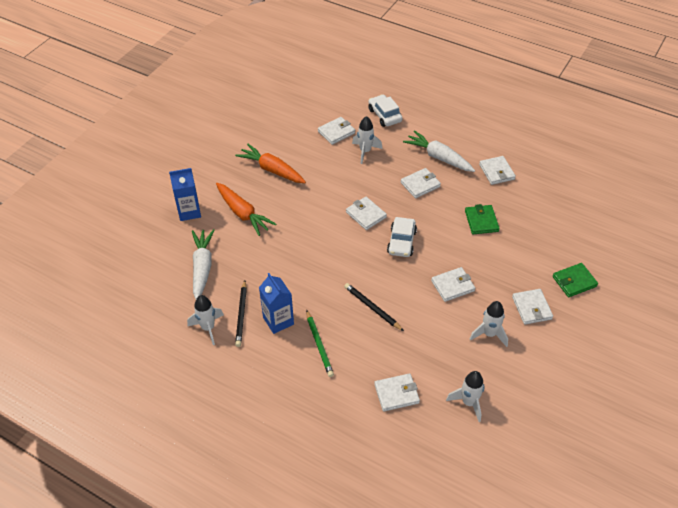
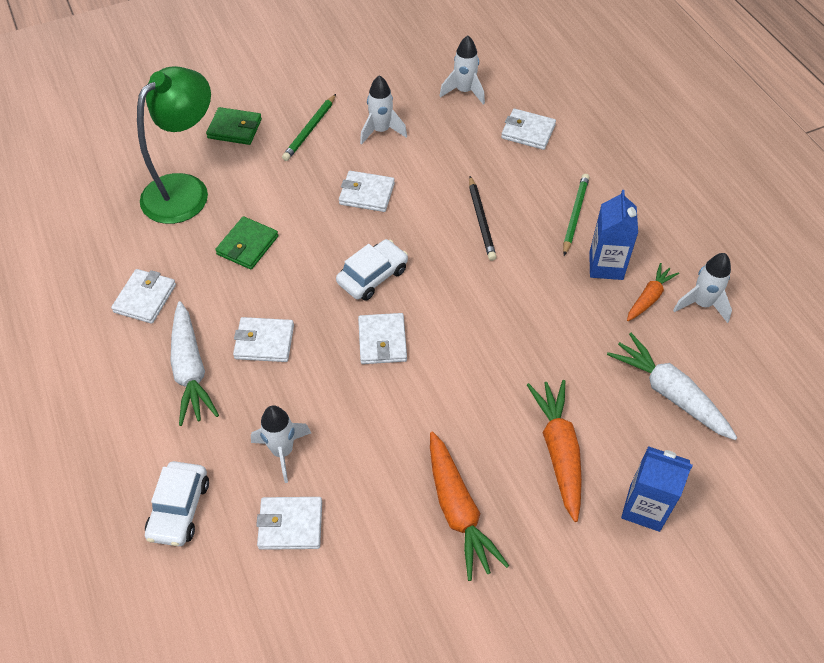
camera: 145 degrees left, 5 degrees up
white carrot [192,229,215,299] -> white carrot turned 105 degrees clockwise [607,333,737,440]
black pencil [235,280,247,347] -> orange carrot [627,263,679,321]
white wallet [512,289,553,325] -> green pencil [282,94,336,161]
none -> green lamp [137,66,211,224]

